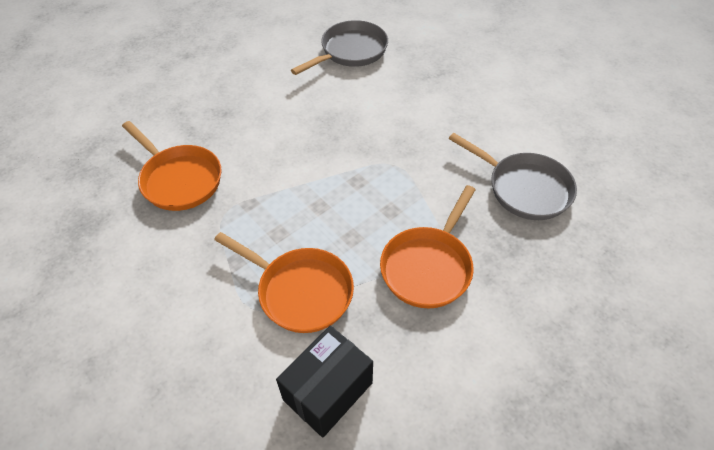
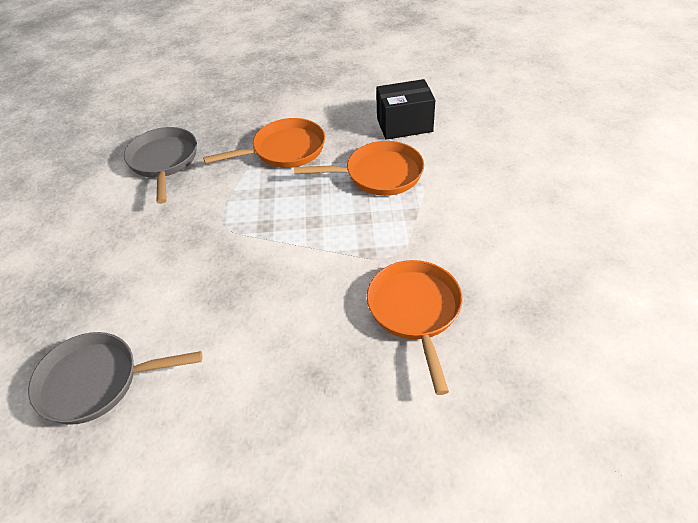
camera: 140 degrees left, 5 degrees down
orange pan [214,232,354,333] -> orange pan turned 105 degrees clockwise [294,141,424,196]

